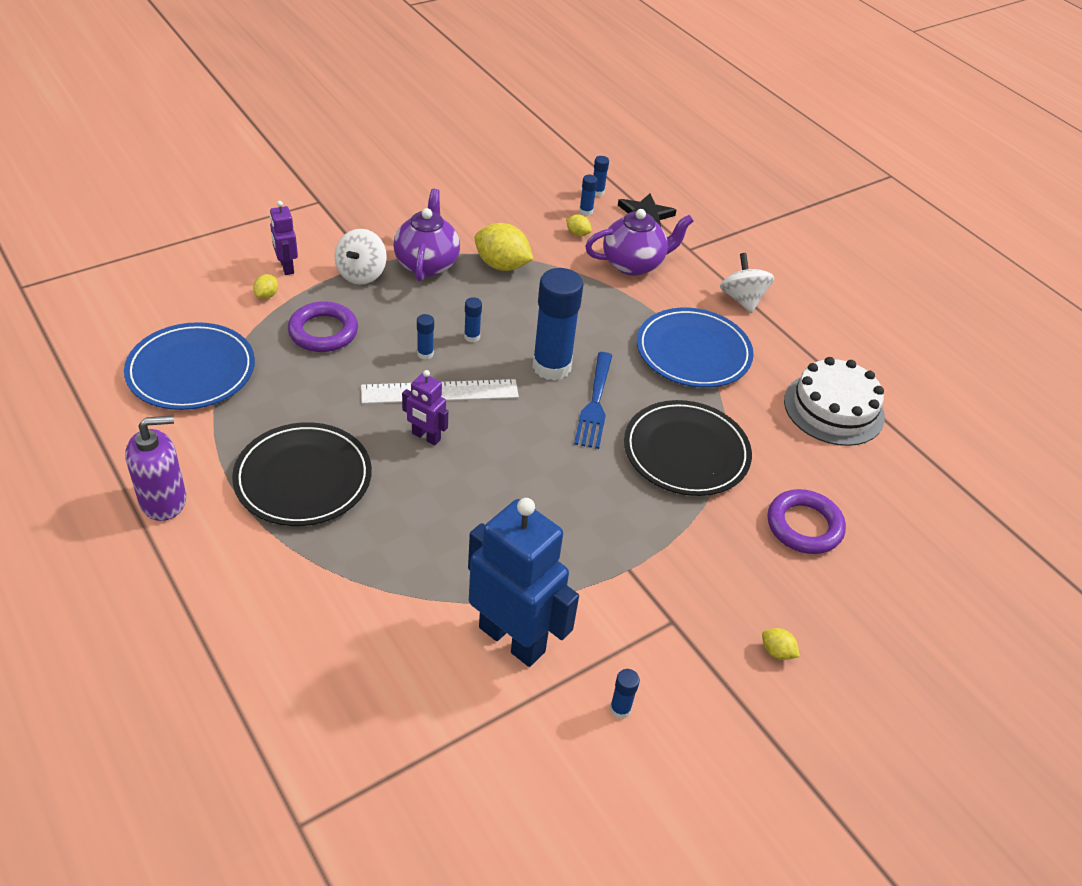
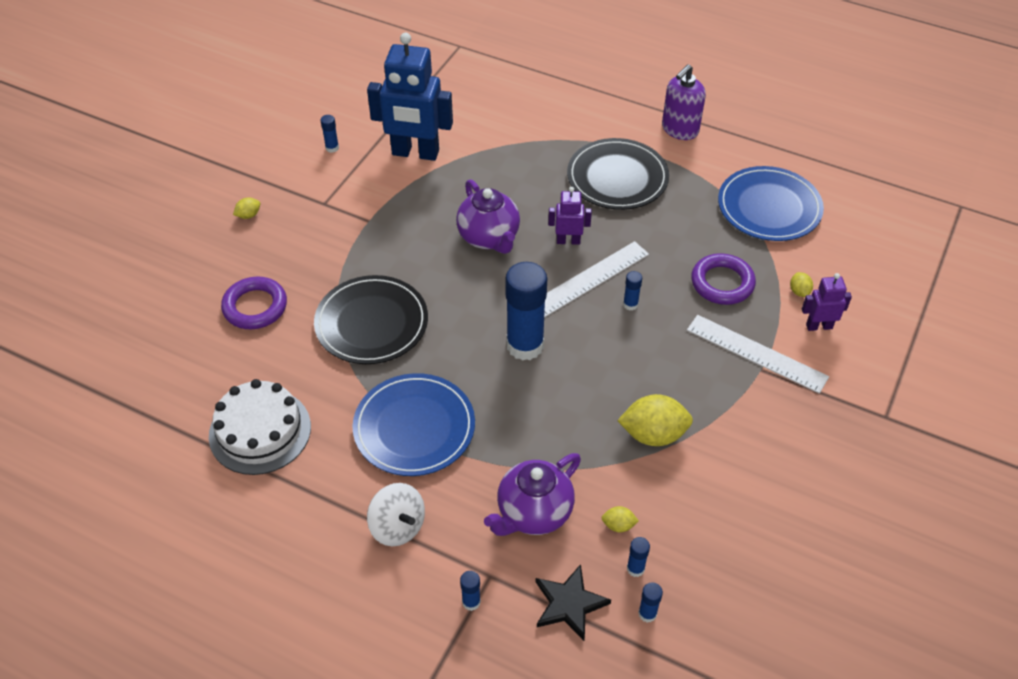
camera: 155 degrees right, 5 degrees up
purple robot [270,201,298,275] -> purple robot turned 45 degrees counterclockwise [802,273,852,331]
white spinning top [335,229,387,285] -> white ruler [687,315,829,394]
purple teapot [394,189,460,282] -> purple teapot moved to [456,179,520,254]
blue glue stick [464,297,482,342] -> blue glue stick moved to [460,571,481,611]
blue fork [574,352,612,449] -> none
yellow lemon [762,628,800,660] -> yellow lemon turned 45 degrees counterclockwise [233,197,260,219]

